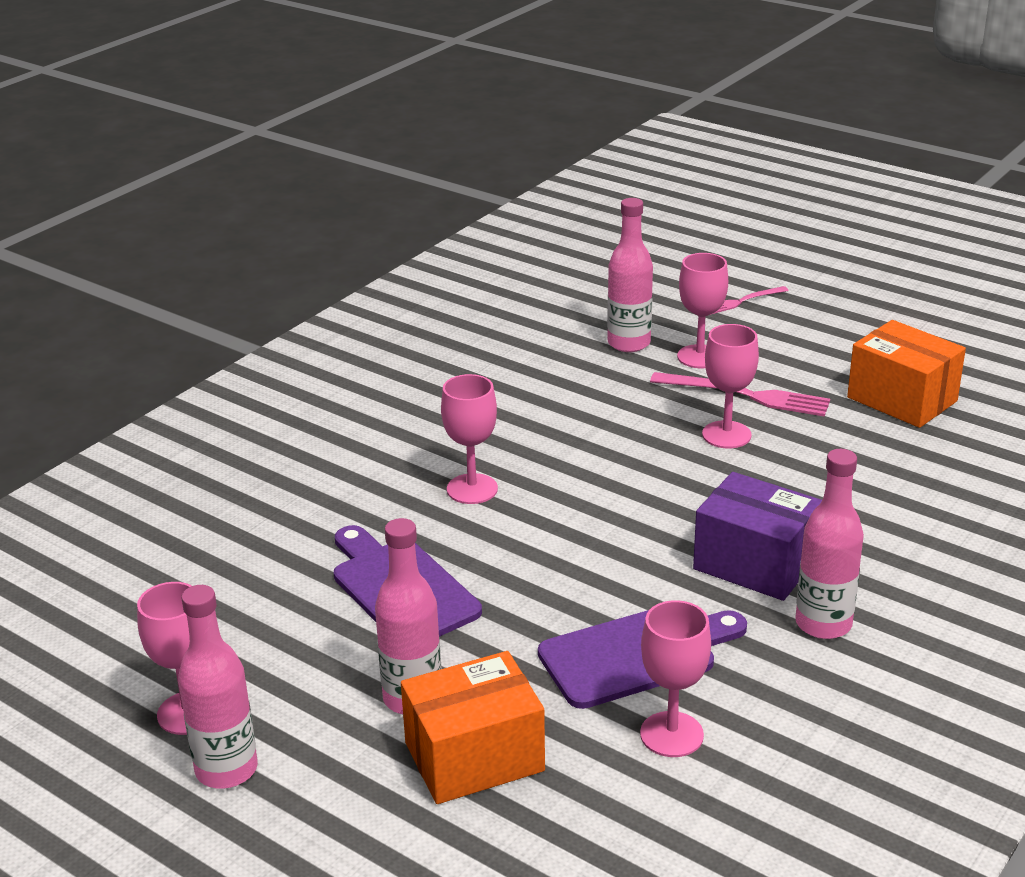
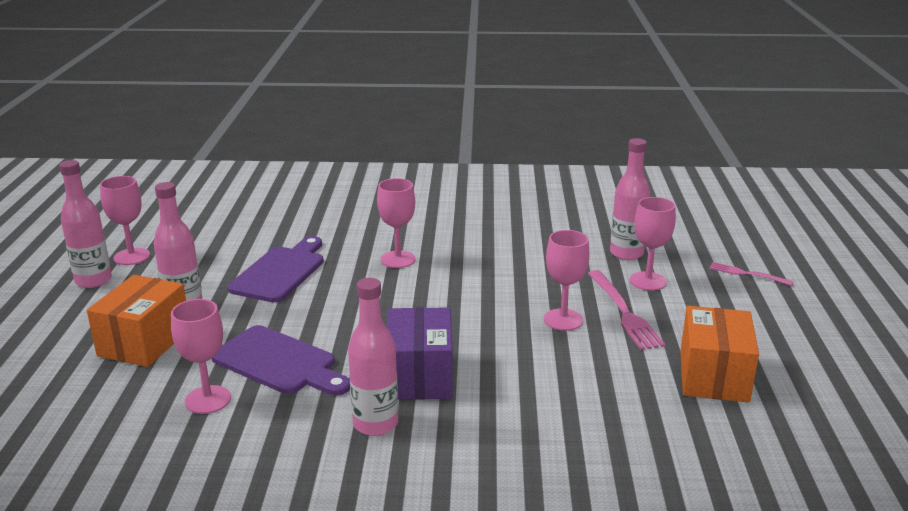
camera: 55 degrees right, 5 degrees down
orange box [401,651,545,804] -> orange box turned 75 degrees clockwise [87,275,186,367]

